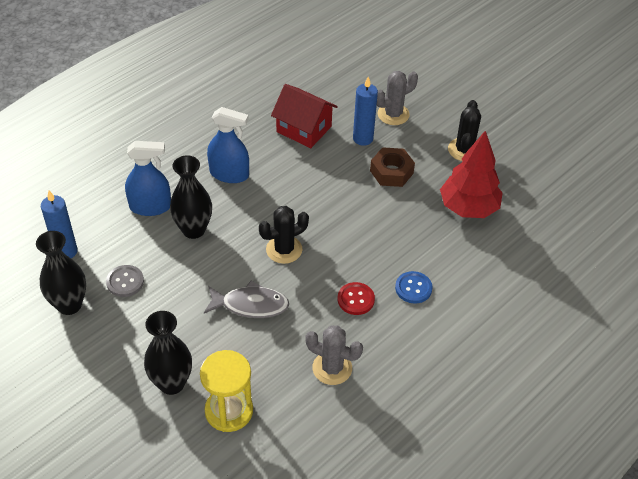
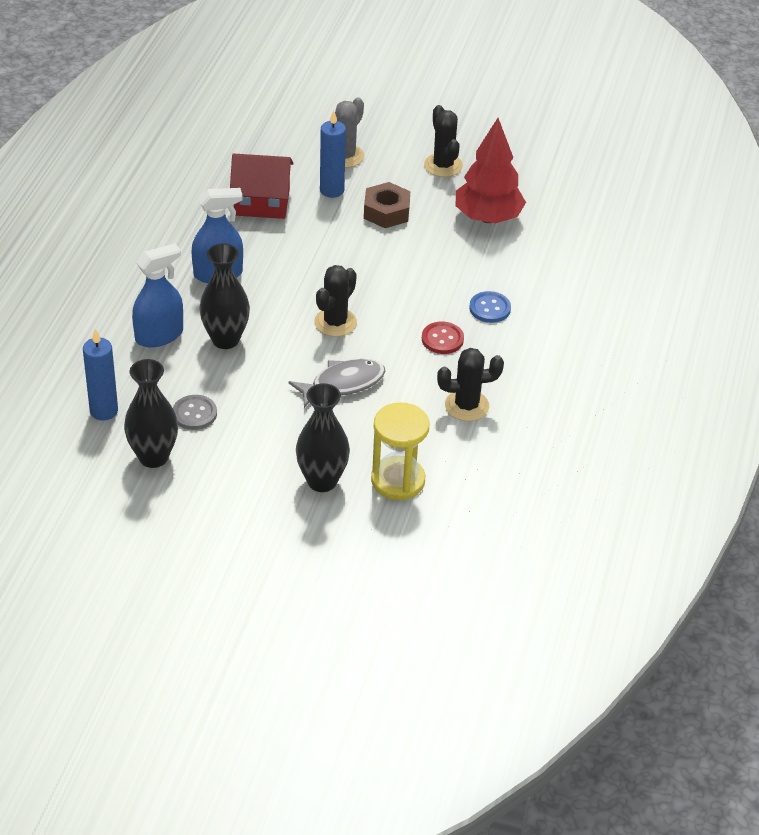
camera: 30 degrees left, 5 degrees down
grey cactus [305,326,363,385] -> black cactus [437,348,504,421]

